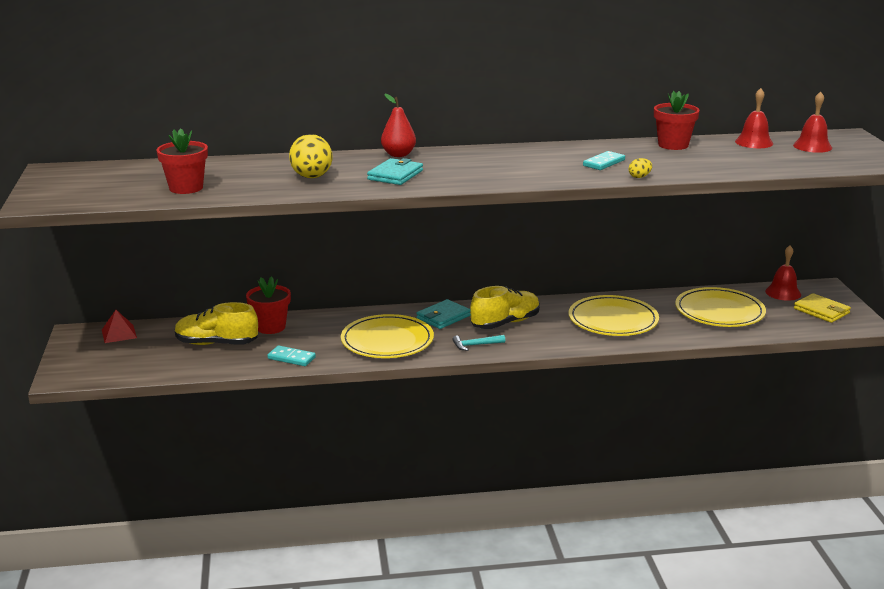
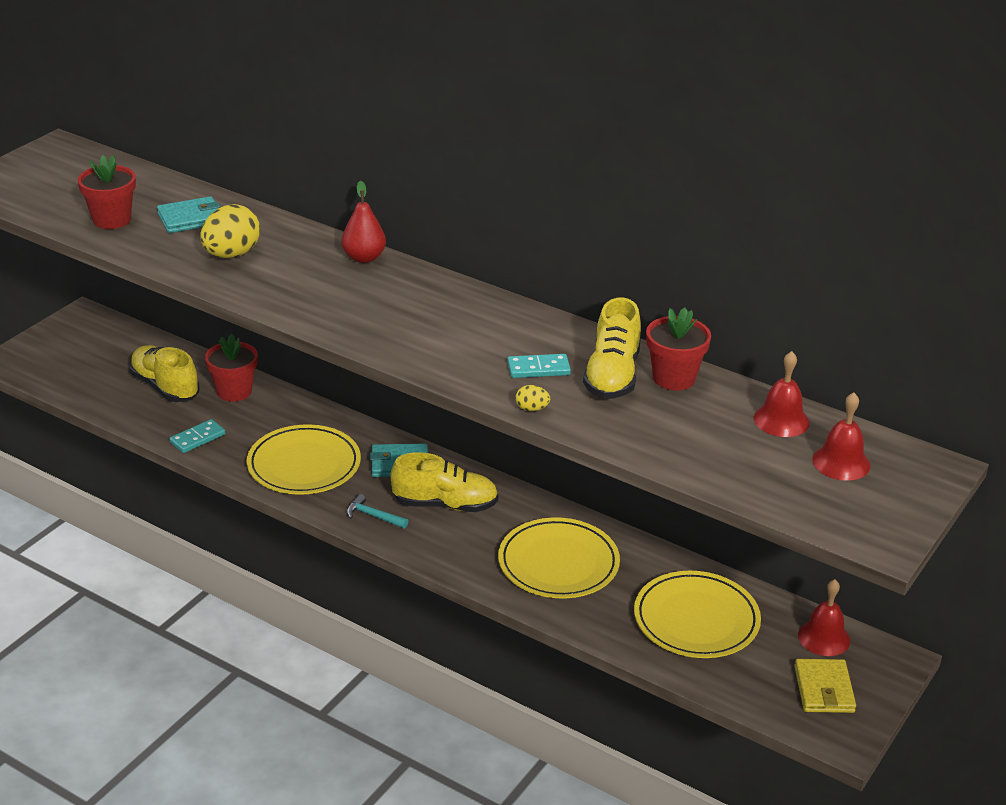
camera: 40 degrees right, 10 degrees up
red pyramid [102,310,137,343] -> none
turquoise domino [267,345,316,366] -> turquoise domino turned 75 degrees clockwise [169,419,225,453]
turquoise wallet [367,158,423,185] -> turquoise wallet moved to [157,196,221,233]
none -> yellow shoe [583,297,641,399]

